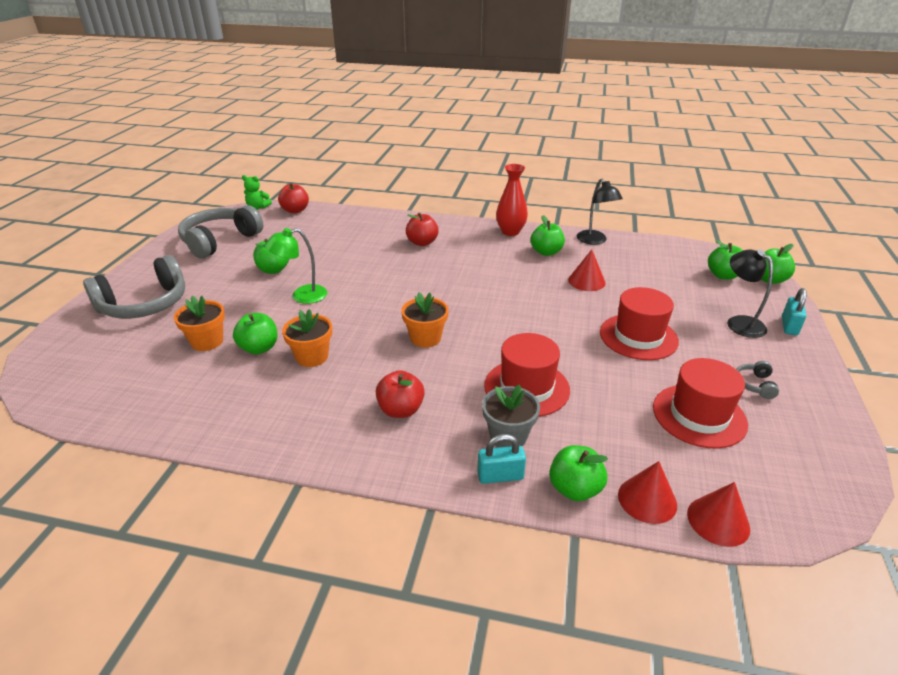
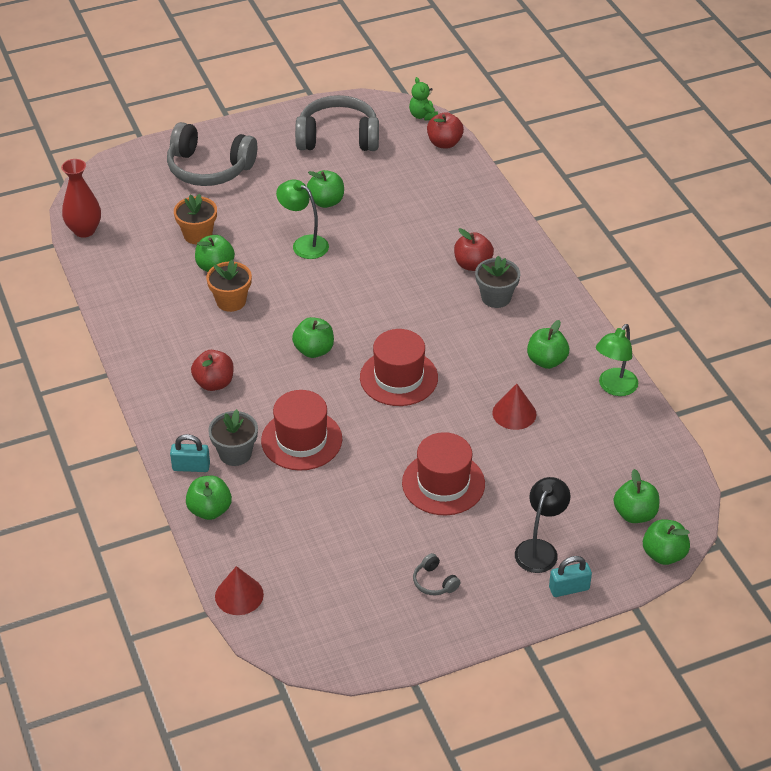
camera: 55 degrees right, 10 degrees up
orange flower pot [401,292,449,348] -> green apple [292,317,334,358]
turquoise padlock [477,434,526,484] -> turquoise padlock turned 45 degrees counterclockwise [170,434,210,472]
red vase [496,164,528,236] -> red vase moved to [61,159,101,238]
black lamp [577,178,623,245] -> green lamp [596,324,638,396]
red cone [618,461,677,524] -> none
red hat [653,358,748,449] -> red hat moved to [360,329,438,406]
grey headphones [736,361,779,399] -> grey headphones turned 105 degrees counterclockwise [413,553,461,595]
none -> grey flower pot [475,255,520,308]

